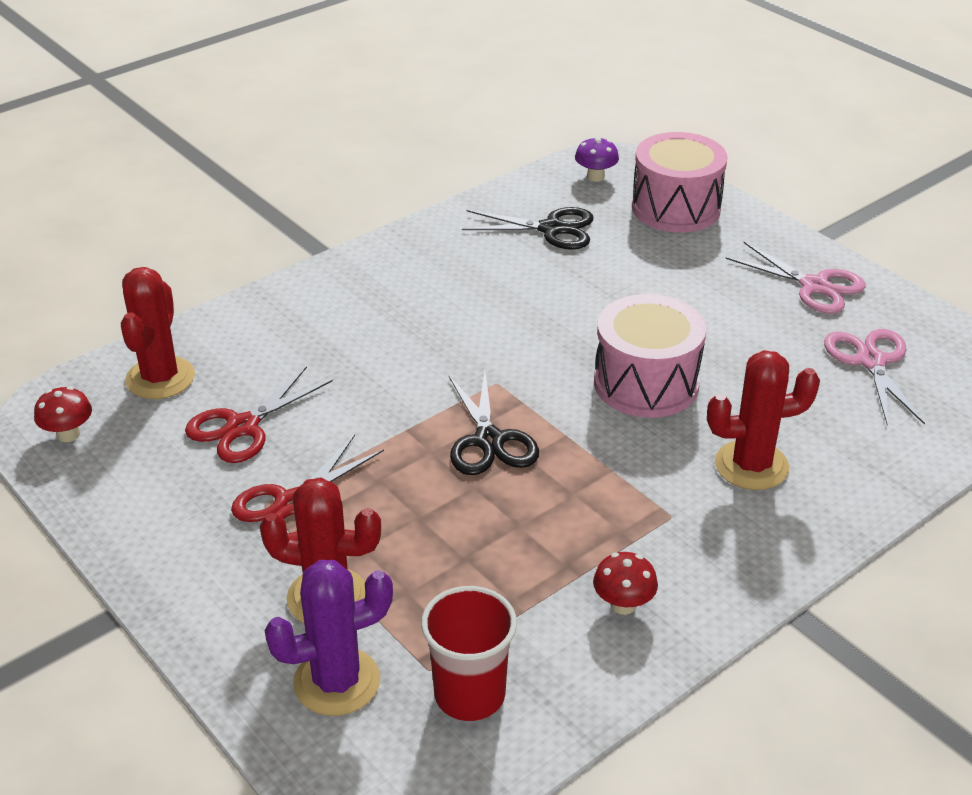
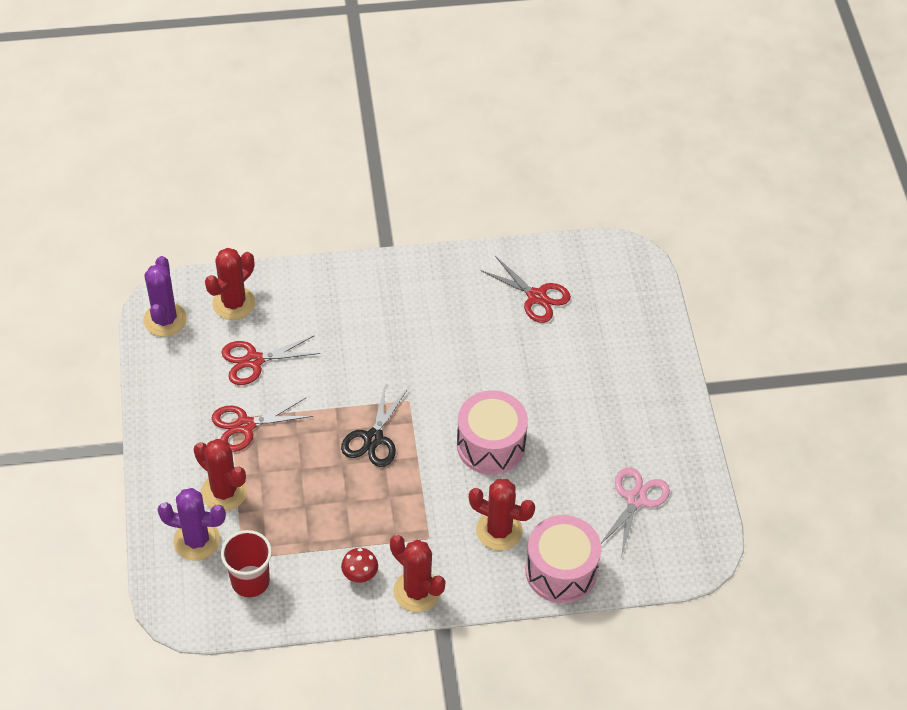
camera: 30 degrees right, 15 degrees up
red mushroom [34,386,92,442] -> purple cactus [144,256,187,337]
black scissors [462,207,593,250] -> red scissors [480,256,571,323]
purple mushroom [575,137,619,182] -> none
pink drum [632,132,727,232] -> pink drum moved to [525,515,601,603]
pink scissors [726,242,866,314] -> none
none -> red cactus [390,535,445,612]

